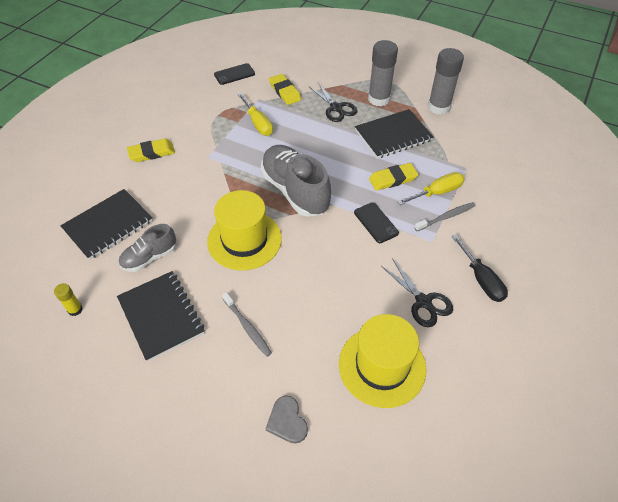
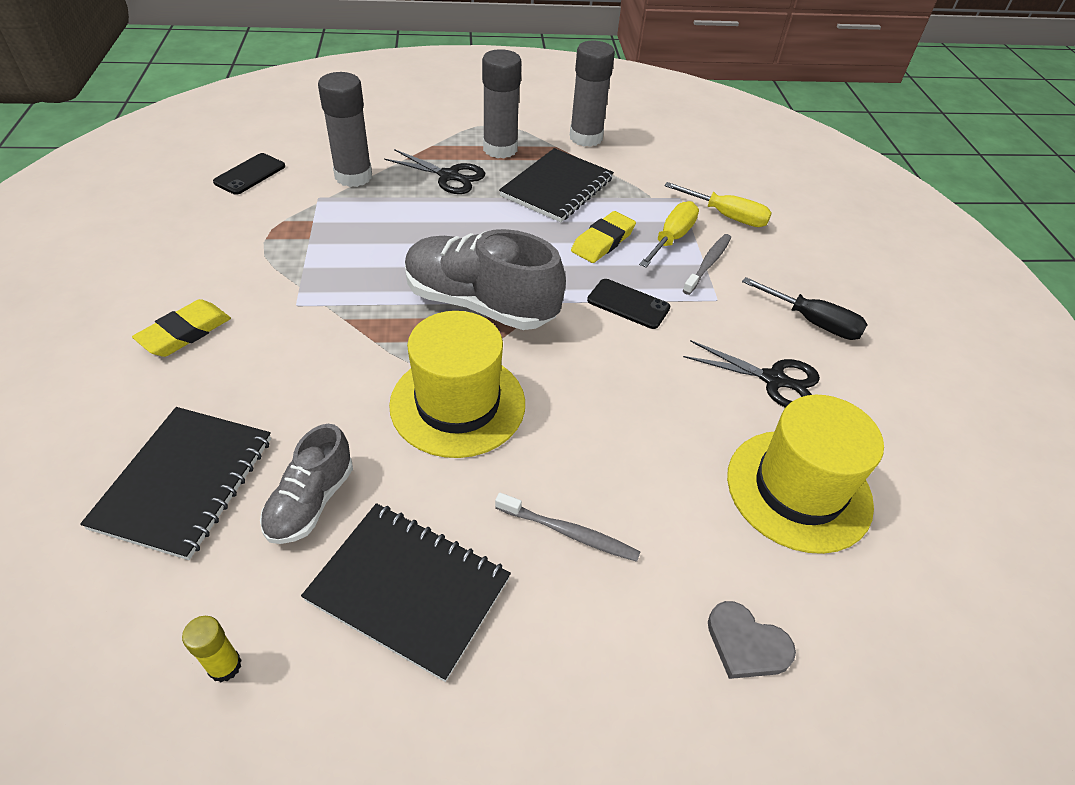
camera: 35 degrees left, 5 degrees down
yellow screwdriver [237,93,273,136] -> yellow screwdriver moved to [664,182,772,227]
yellow eraser [269,74,301,105] -> grey glue stick [318,72,372,187]

